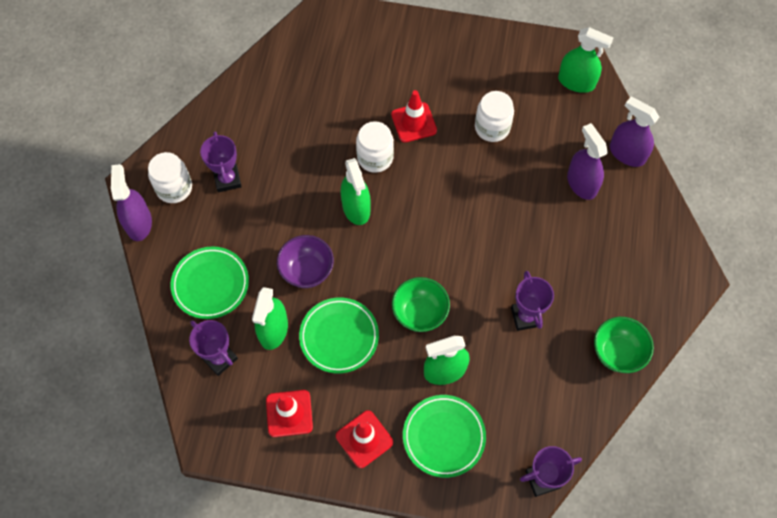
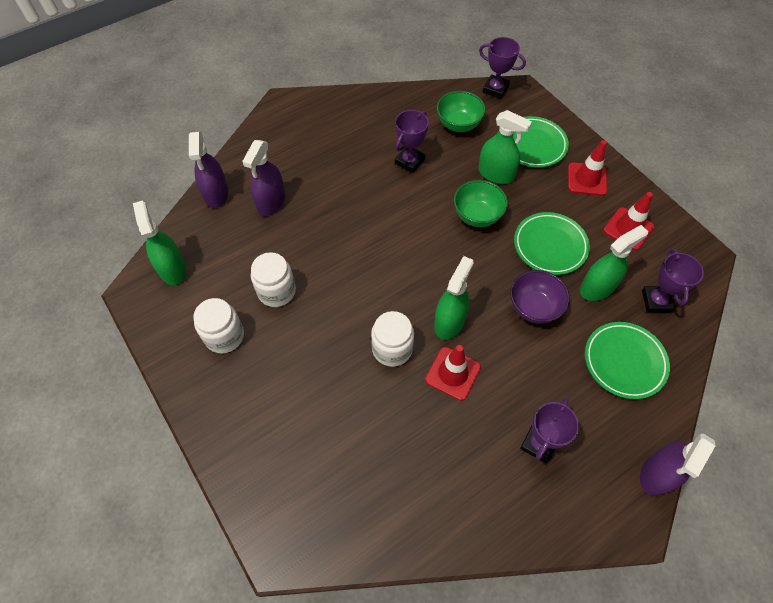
camera: 135 degrees left, 5 degrees down
white jar [148,152,192,203] -> white jar moved to [193,298,244,353]
red traffic cone [391,90,437,143] -> red traffic cone moved to [425,345,481,401]
green bowl [594,317,654,373] -> green bowl moved to [437,91,486,132]

